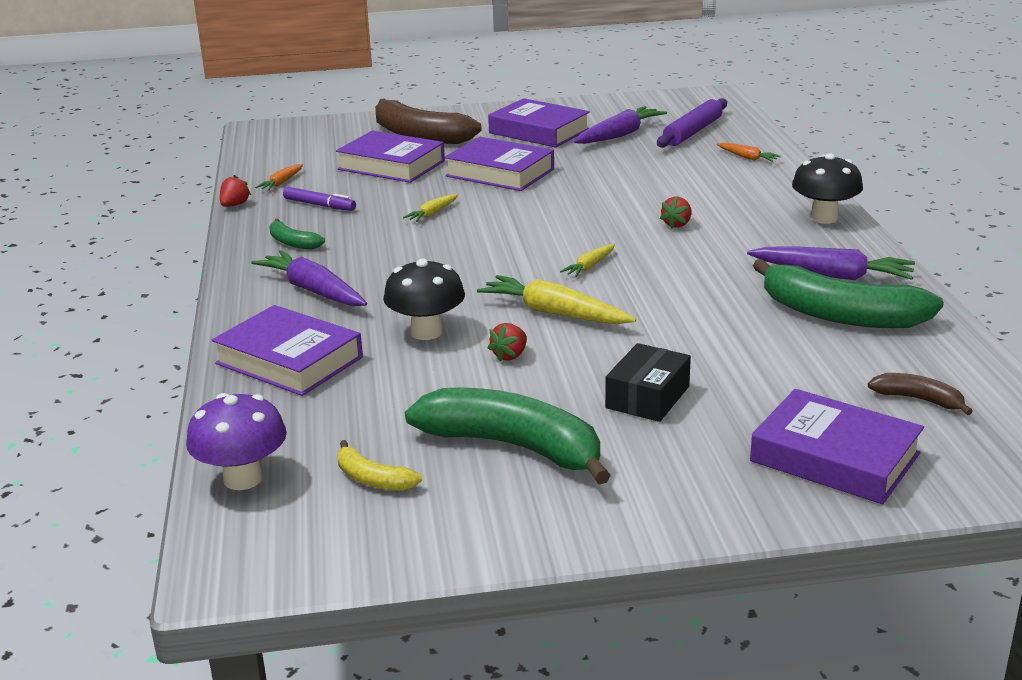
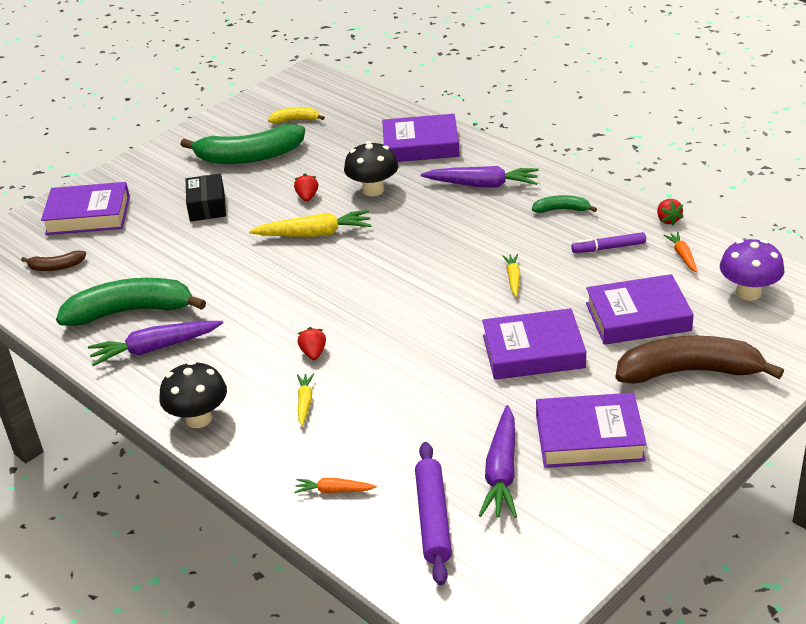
camera: 145 degrees right, 10 degrees up
purple mushroom [186,393,287,490] -> purple mushroom moved to [720,239,784,301]
yellow carrot [560,244,615,277] -> yellow carrot moved to [297,373,314,426]

